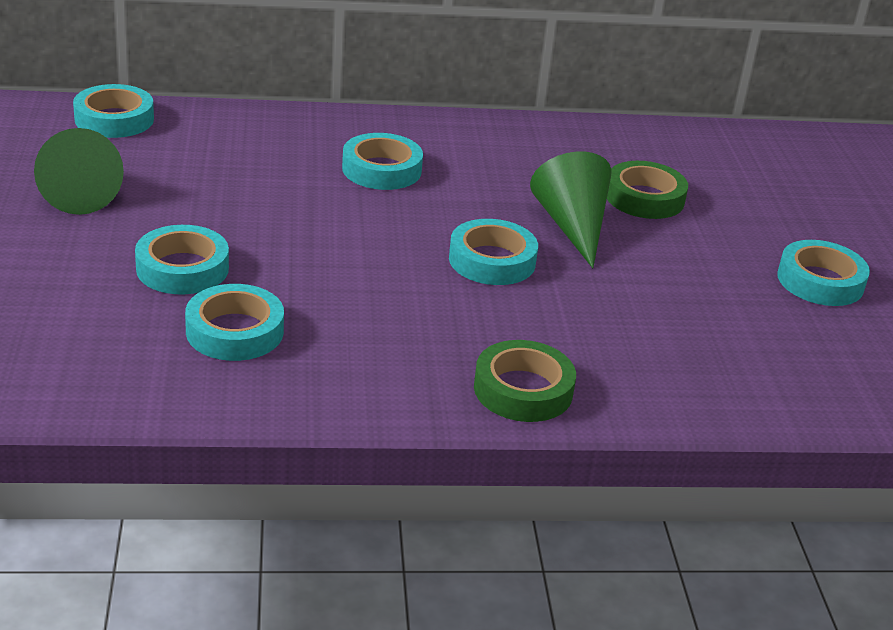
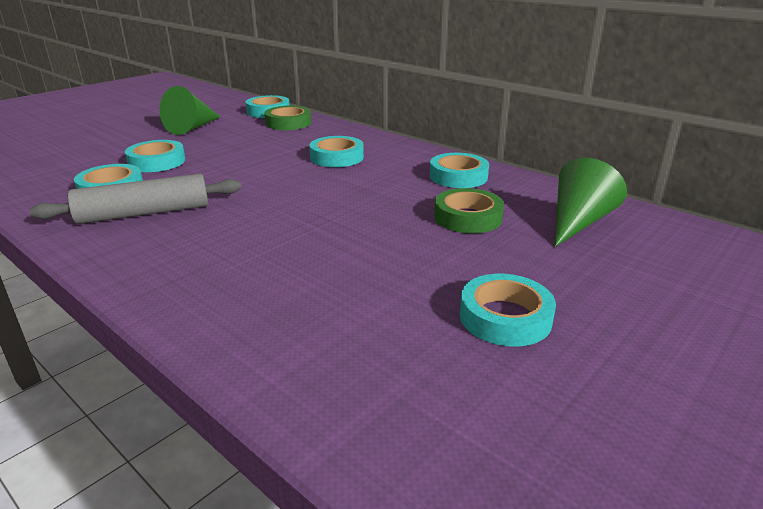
camera: 50 degrees right, 5 degrees down
turquoise tape [449,219,538,285] -> turquoise tape moved to [430,153,489,188]
green tape [474,340,576,422] -> green tape moved to [265,105,311,130]
green cone [530,152,612,268] -> green cone moved to [554,158,627,247]
none -> grey rolling pin [29,174,241,224]

